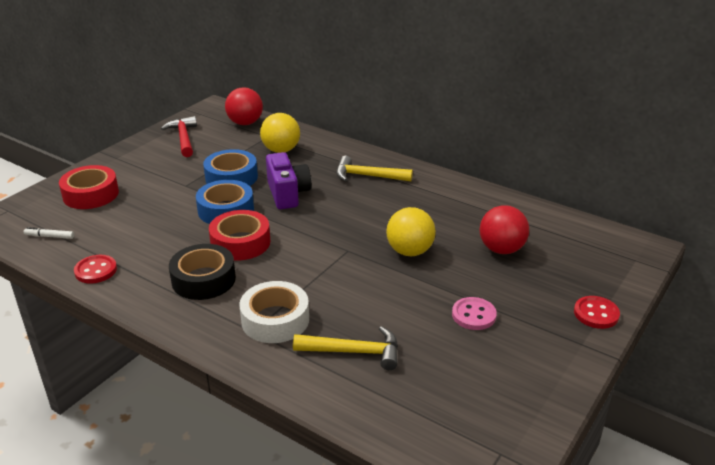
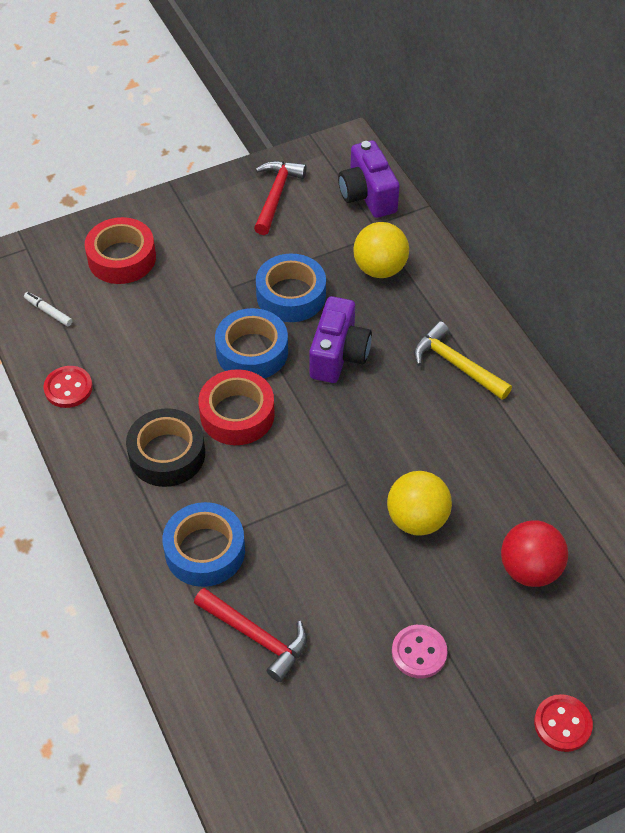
camera: 30 degrees right, 20 degrees up
red ball [225,87,263,125] -> purple camera [338,140,399,218]
white tape [239,281,309,343] -> blue tape [162,502,245,587]
yellow hammer [293,326,398,370] -> red hammer [194,588,307,682]

